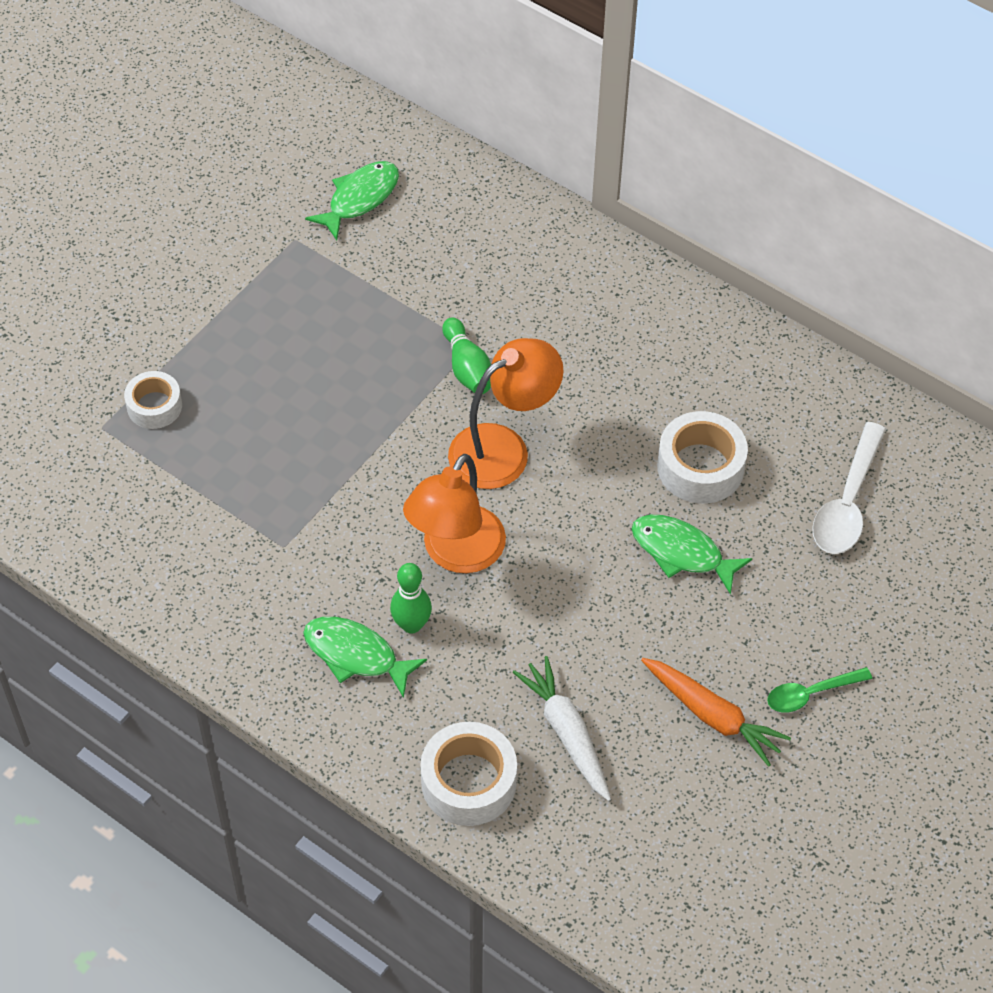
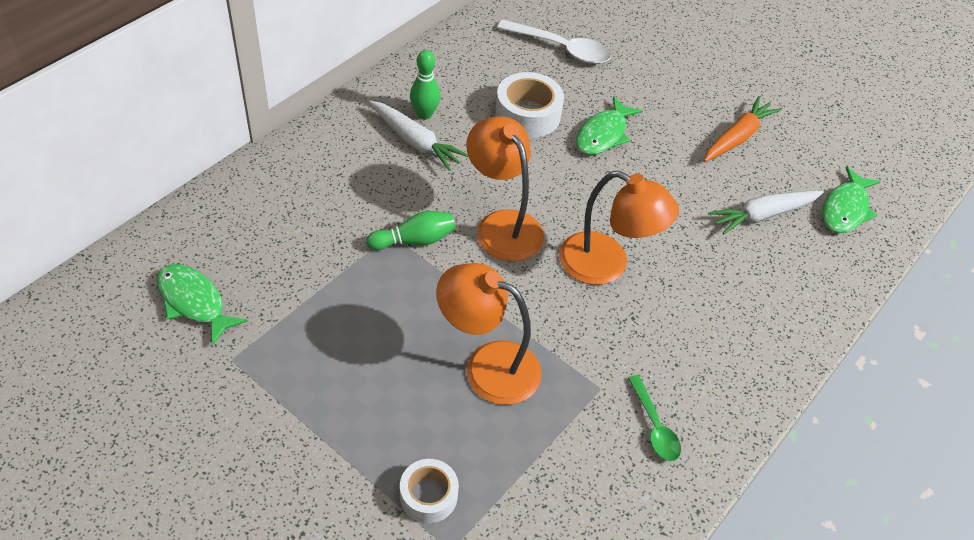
camera: 90 degrees left, 5 degrees down
green fish [303,617,427,698] -> green fish moved to [822,167,881,233]
green bowling pin [390,563,432,634] -> green bowling pin moved to [410,50,440,120]
white tape [420,722,517,826] -> none
green spoon [767,667,872,712] -> green spoon moved to [628,375,681,461]
none -> white carrot [369,101,468,171]
none -> orange lamp [436,263,541,405]

